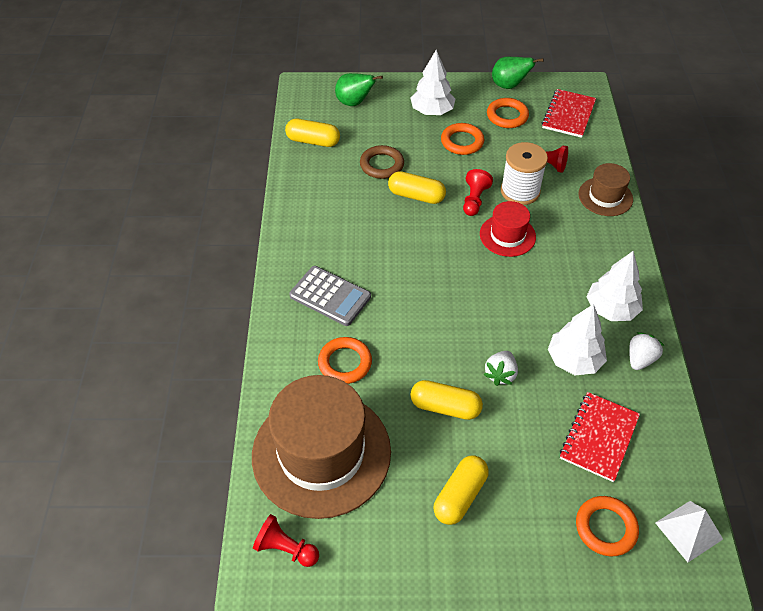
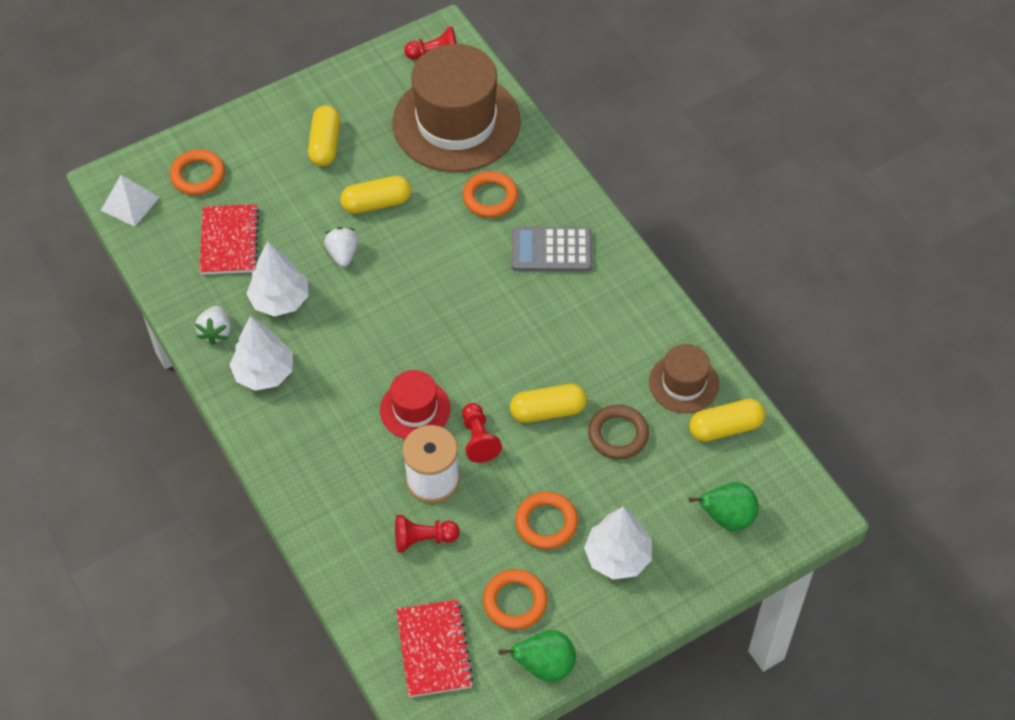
camera: 150 degrees right, 5 degrees up
brown hat [578,163,633,216] -> brown hat moved to [649,344,719,413]

